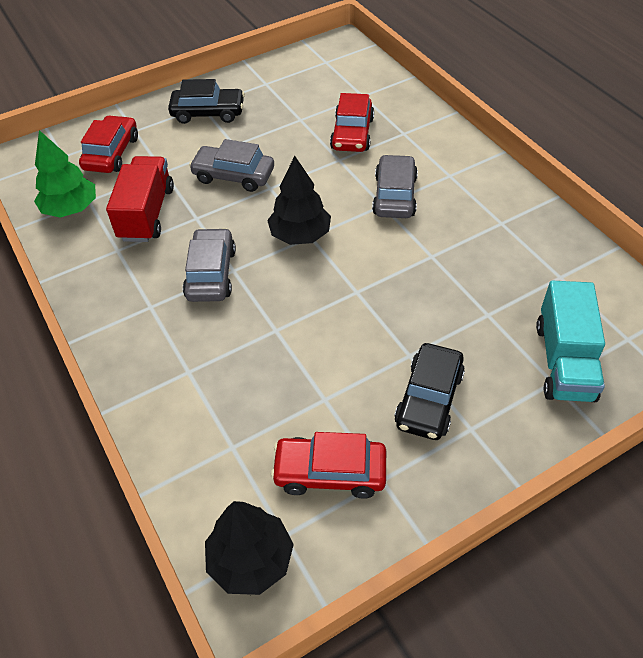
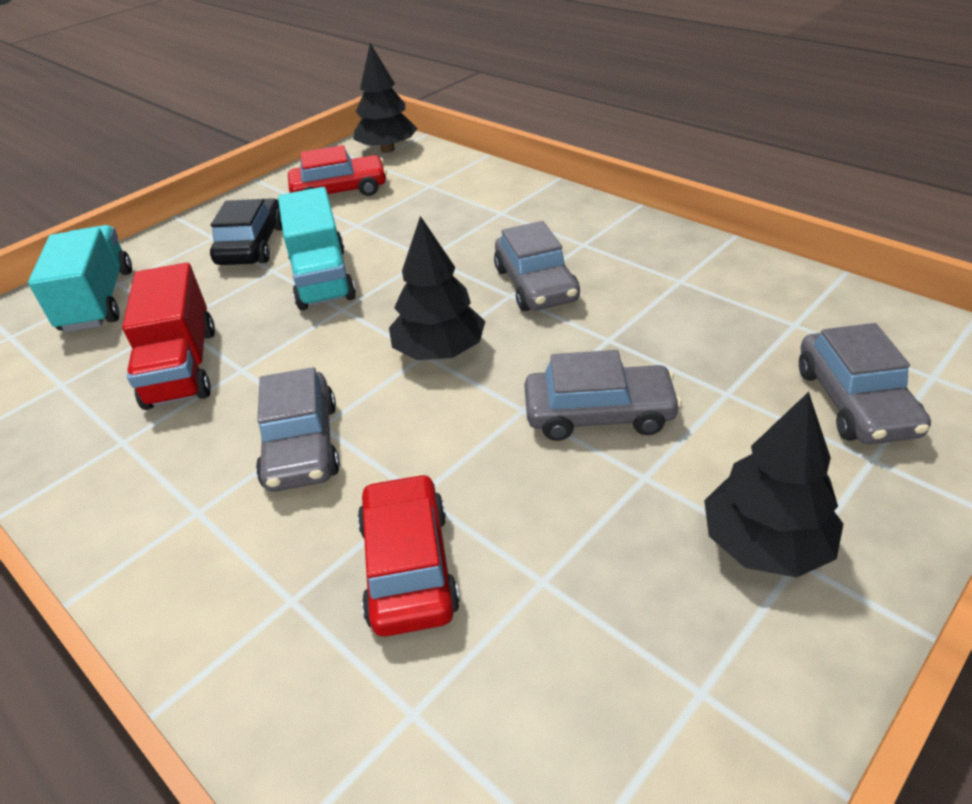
camera: 165 degrees right, 10 degrees down
green tree [34,130,96,218] -> none
red car [79,115,138,173] -> grey car [799,323,931,444]
red truck [106,156,174,242] -> red truck moved to [122,263,215,410]
black car [168,79,245,124] -> black tree [704,392,843,578]
none -> turquoise truck [278,187,356,310]

